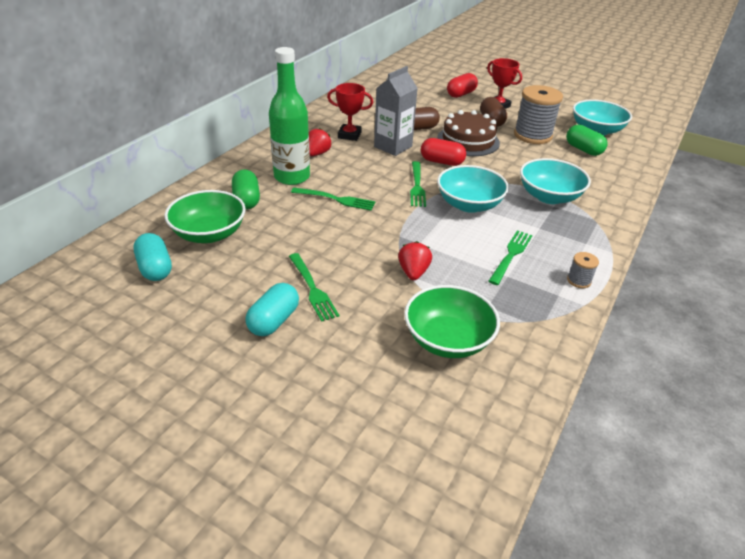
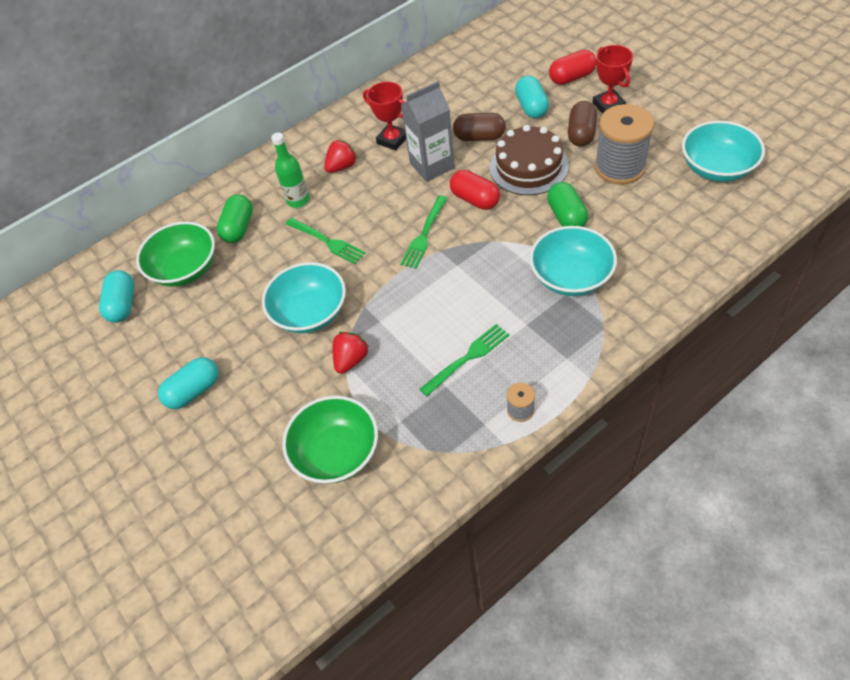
camera: 30 degrees right, 15 degrees up
green bottle [269,47,310,185] -> green bottle [271,133,309,208], size x0.59
green fork [289,253,339,322] -> none
turquoise bowl [437,165,509,213] -> turquoise bowl moved to [262,262,346,333]
green capsule [566,125,608,156] -> green capsule moved to [547,182,588,227]
none -> turquoise capsule [515,76,549,118]

